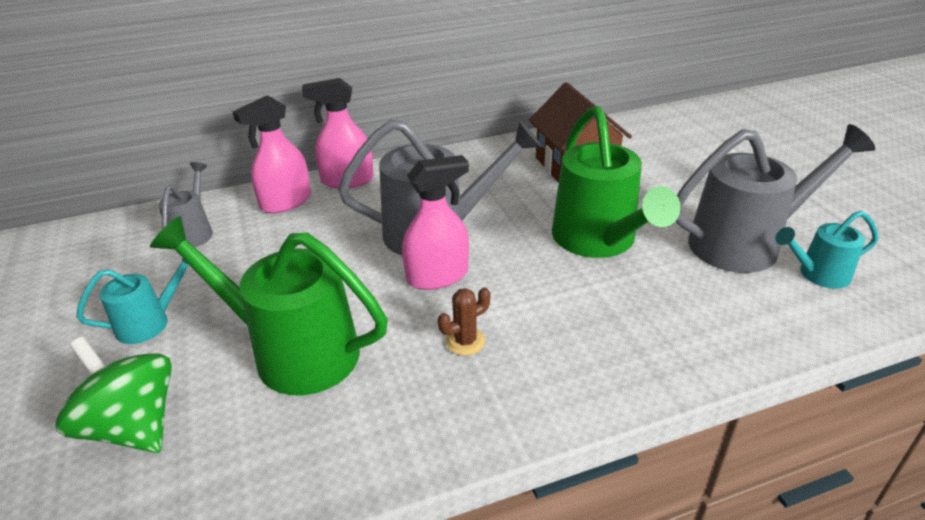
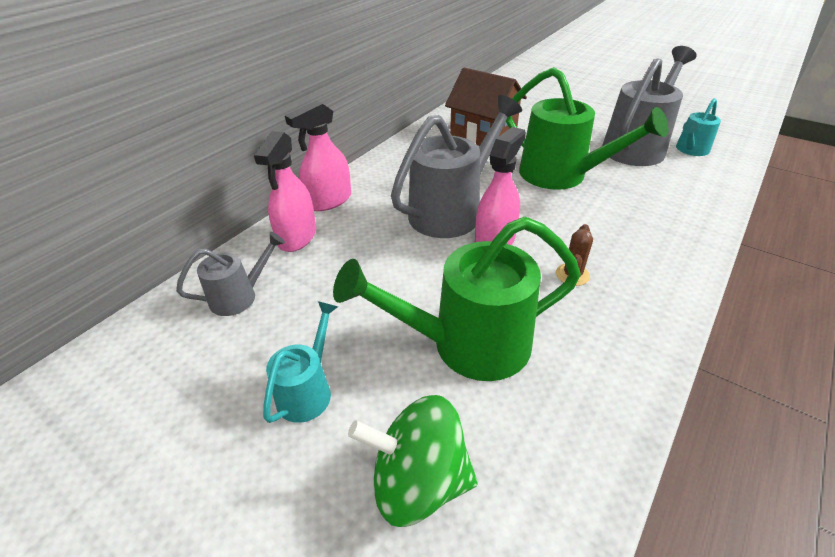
camera: 35 degrees left, 5 degrees up
grey watering can [158,162,213,247] -> grey watering can turned 90 degrees clockwise [176,232,285,316]

